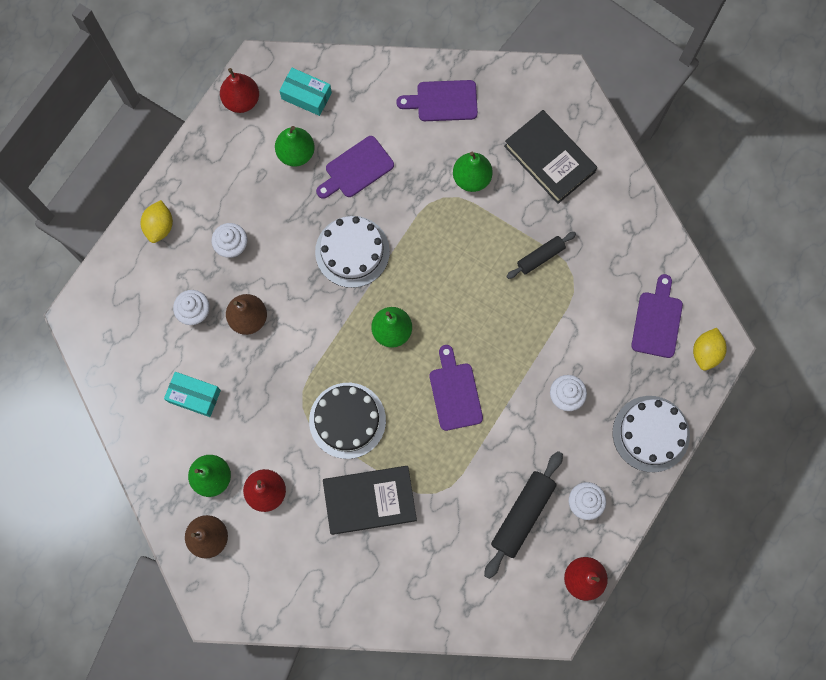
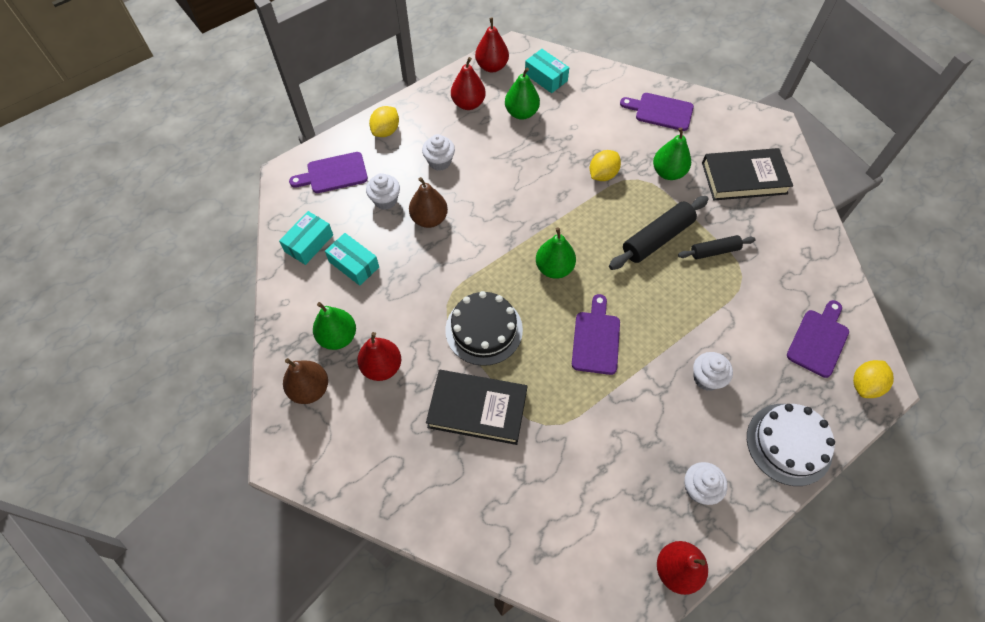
camera: 20 degrees right, 15 degrees down
white cake [315,216,390,288] -> none
purple cutting board [316,136,394,199] -> purple cutting board moved to [289,152,368,193]
black rolling pin [484,451,563,579] -> black rolling pin moved to [609,196,709,270]
black book [504,110,597,204] -> black book turned 75 degrees counterclockwise [702,148,793,200]
none -> turquoise box [279,211,333,265]
none -> red pear [451,57,486,110]
none -> yellow lemon [590,150,621,181]

